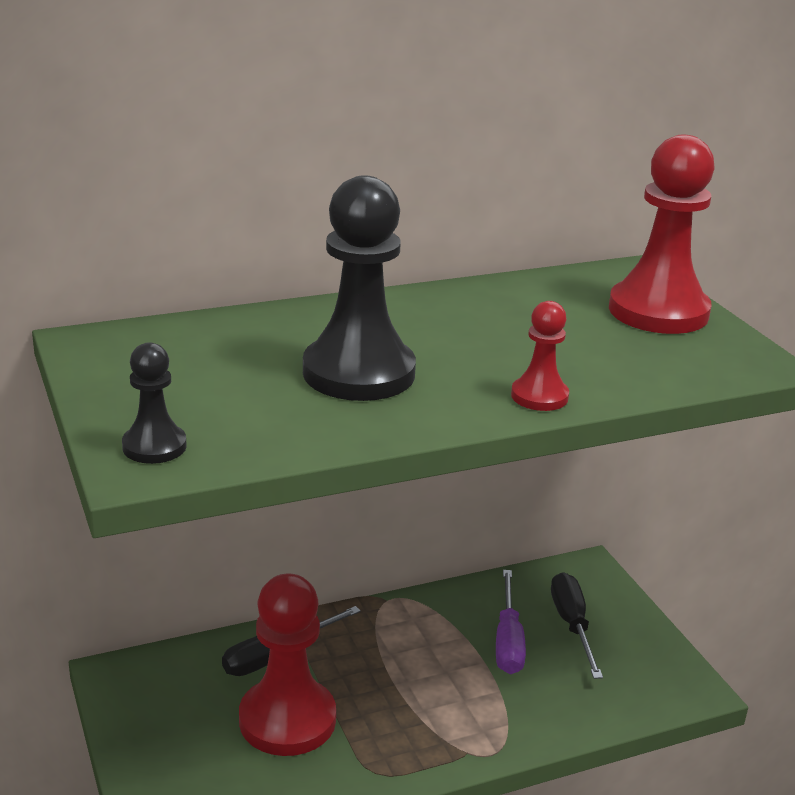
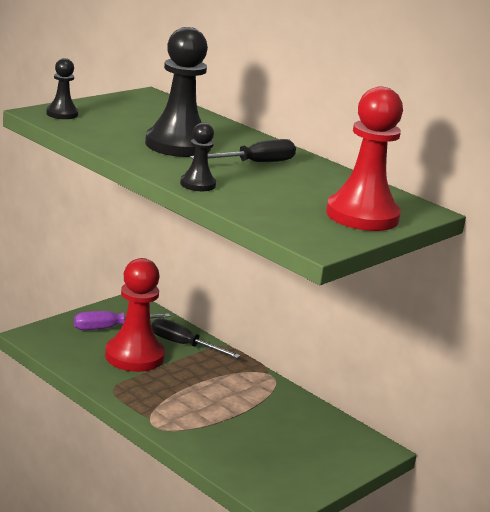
camera: 65 degrees right, 5 degrees down
purple screwdriver [496,570,526,674] -> purple screwdriver moved to [74,311,171,330]
red pawn [511,301,569,411] -> black pawn [180,122,216,191]
black screwdriver [551,572,603,679] -> black screwdriver moved to [190,139,296,162]

